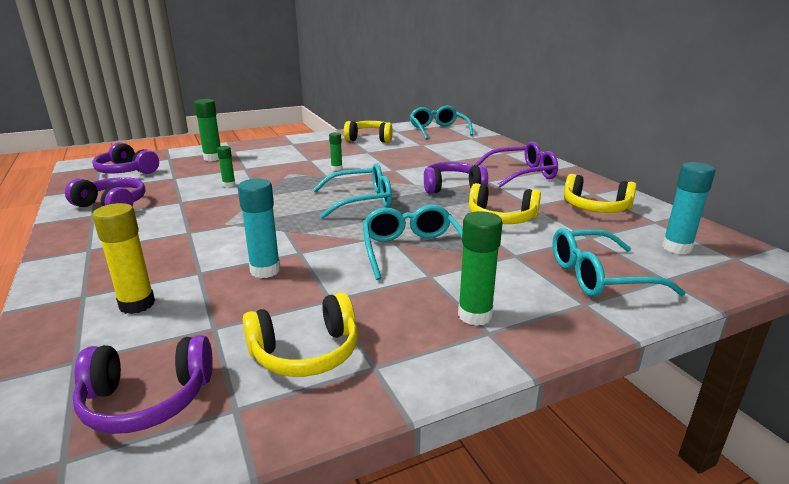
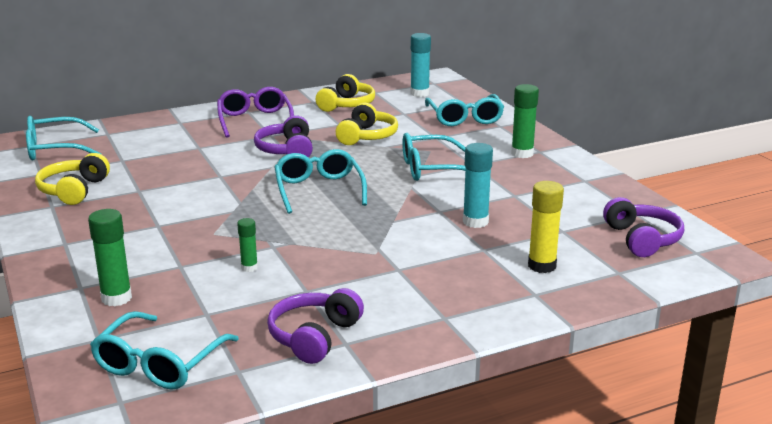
camera: 90 degrees left, 0 degrees up
purple headphones [92,142,159,174] -> turquoise glasses [90,311,239,389]
yellow headphones [243,292,358,377] -> none
green glue stick [329,132,342,171] -> none

